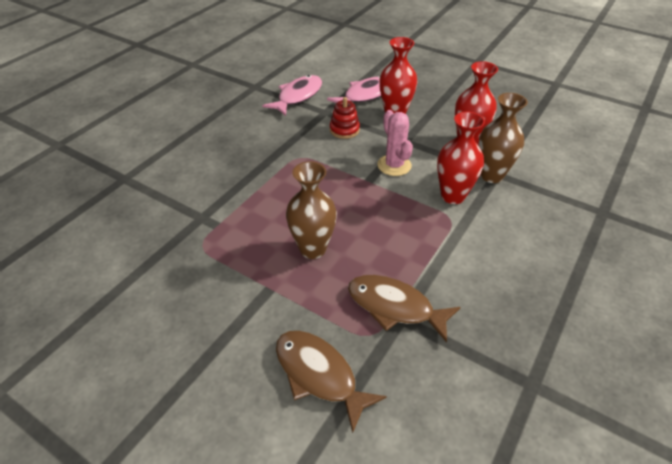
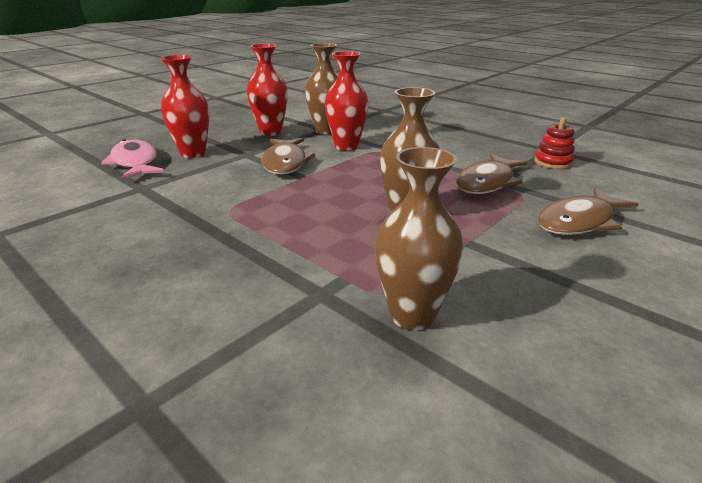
camera: 80 degrees left, 15 degrees down
pink fish [262,75,322,116] -> none
red stacking toy [330,97,360,139] -> red stacking toy moved to [534,117,575,169]
pink cactus [377,110,413,176] -> brown fish [262,138,315,175]
none -> brown vase [375,147,463,330]

